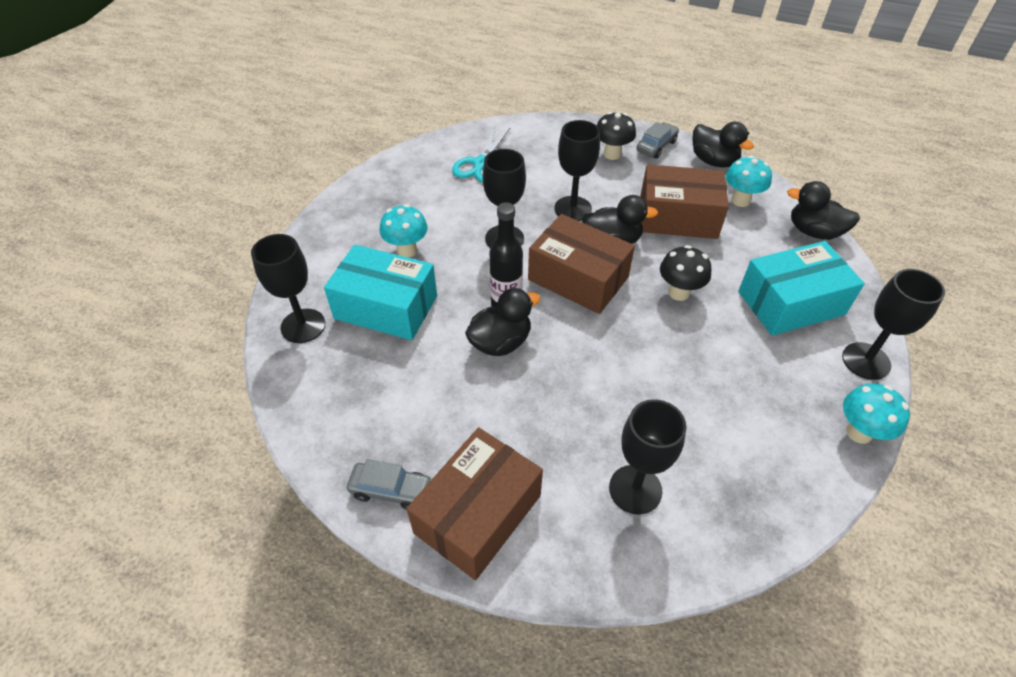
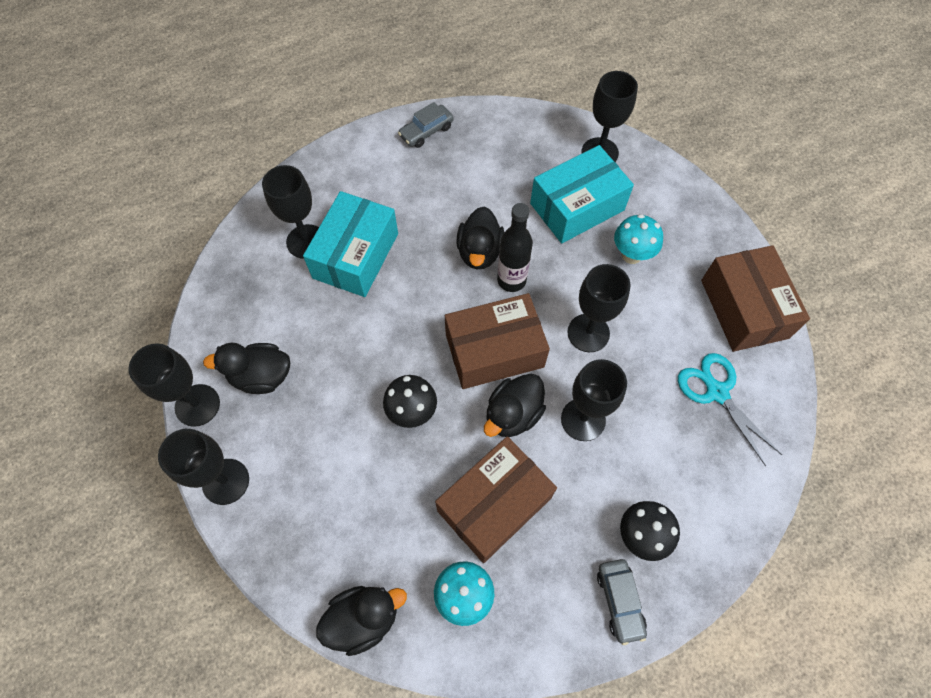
camera: 130 degrees right, 15 degrees up
brown box [407,427,543,580] -> brown box moved to [701,245,810,352]
black duck [693,122,754,168] -> black duck moved to [203,343,290,394]
turquoise box [738,241,865,336] -> turquoise box moved to [303,191,398,297]
turquoise mushroom [843,383,910,444] -> black goblet [128,343,220,427]

